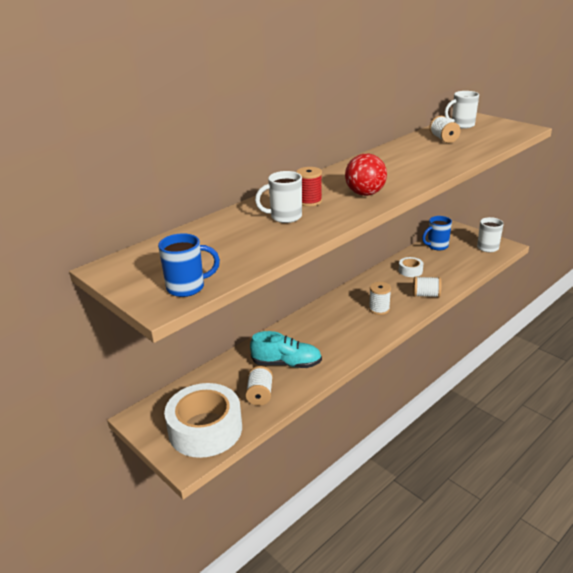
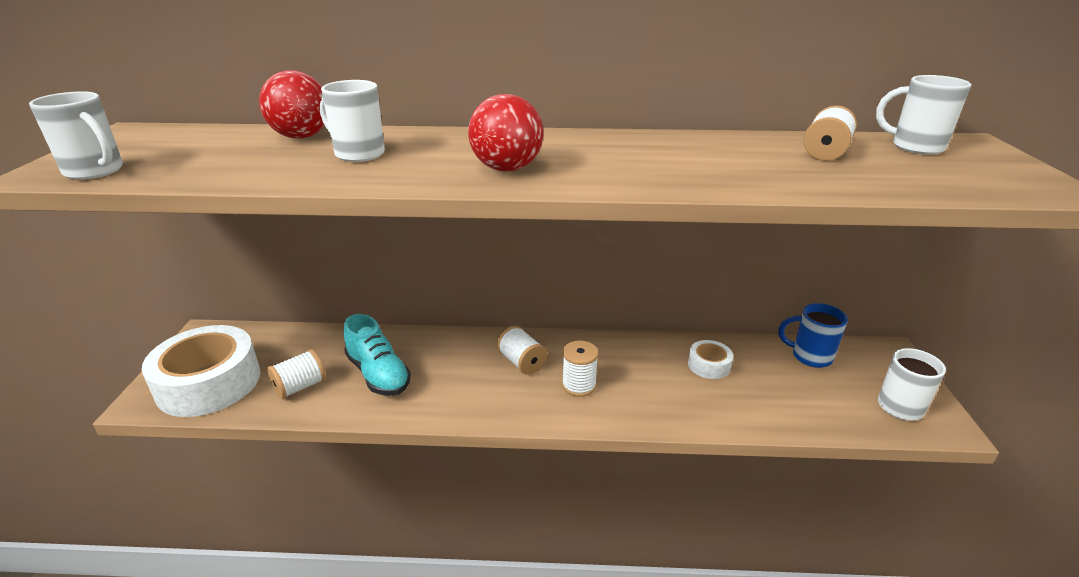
camera: 45 degrees right, 0 degrees up
blue mug [158,233,220,297] -> white mug [29,91,123,180]
red spool [296,167,322,207] -> none
white spool [413,276,442,298] -> white spool moved to [497,326,547,375]
none -> red ball [259,70,324,139]

